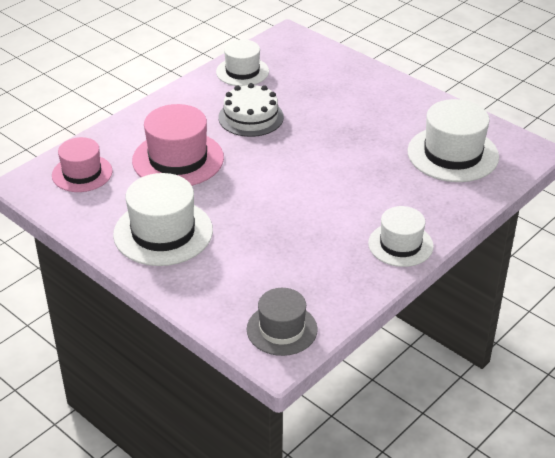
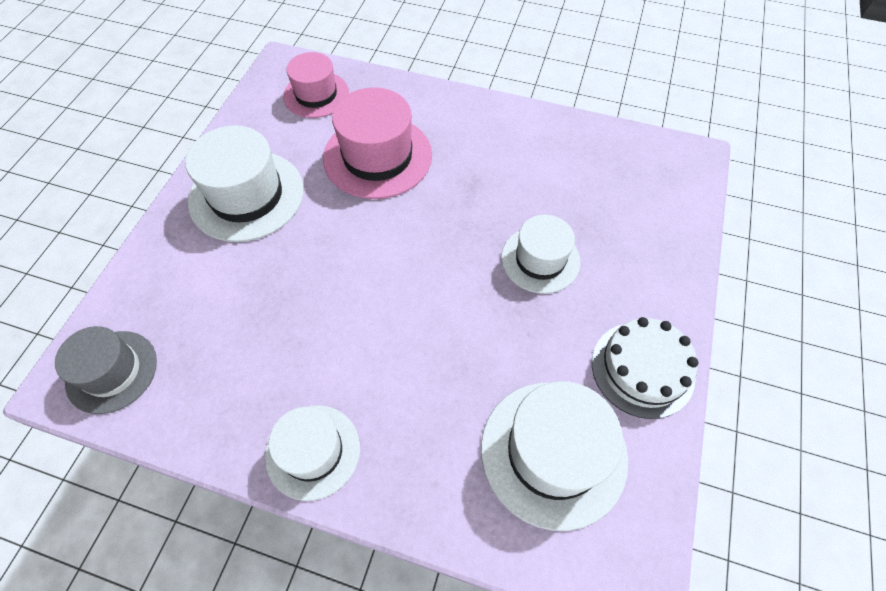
camera: 65 degrees right, 20 degrees up
white hat [216,39,269,86] -> white hat moved to [501,215,581,294]
white cake [218,83,284,137] -> white cake moved to [592,317,698,419]

